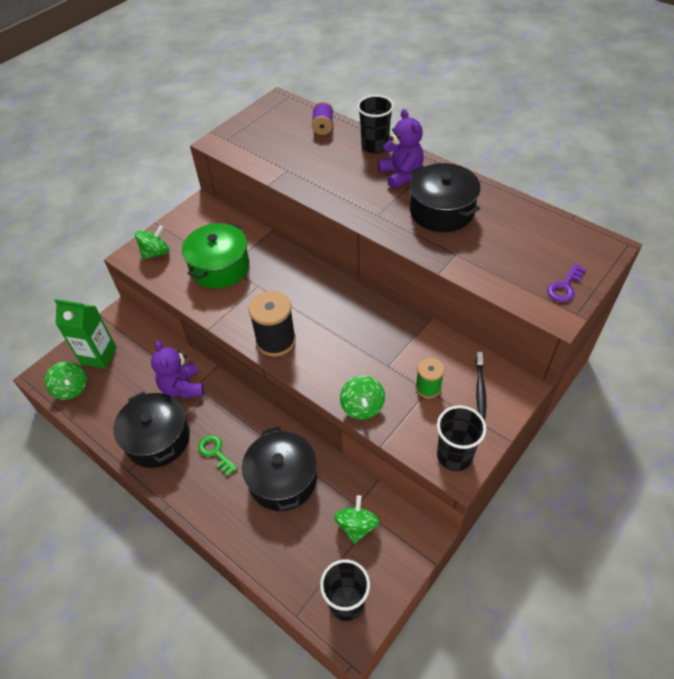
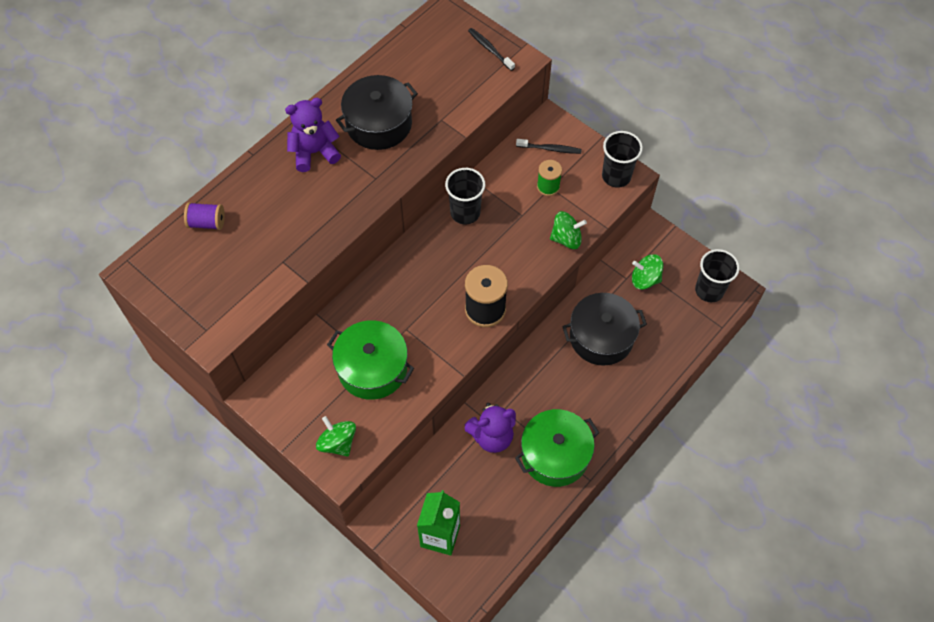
camera: 90 degrees left, 10 degrees up
green spinning top [45,361,87,400] -> none
black pot [113,392,190,468] -> green pot [515,409,599,487]
green key [198,435,238,476] -> none
black cup [357,95,394,154] -> black cup moved to [445,168,485,224]
purple key [547,264,586,302] -> black toothbrush [468,28,515,71]

